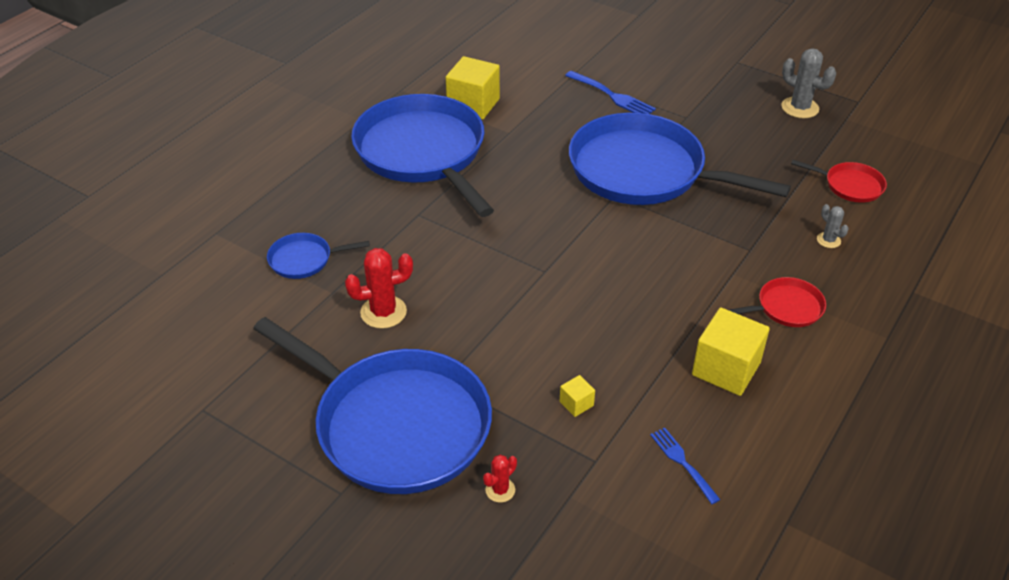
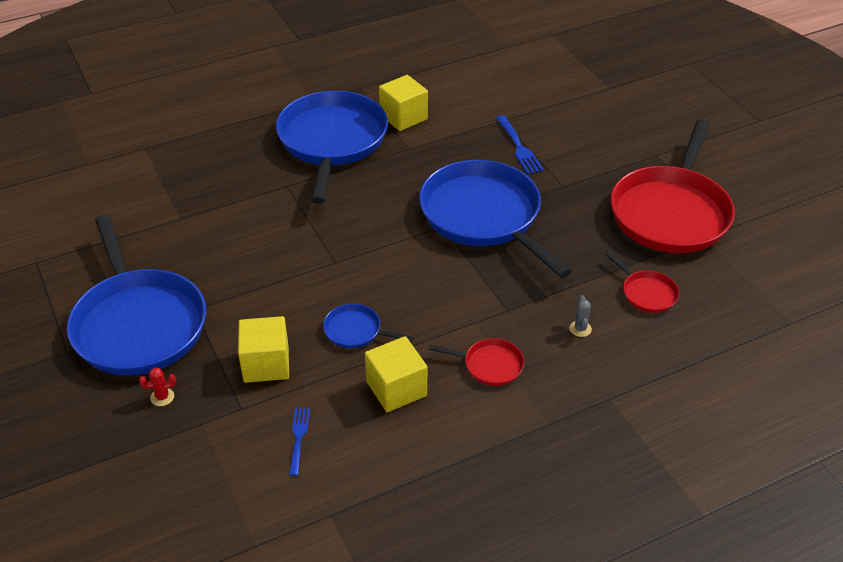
camera: 30 degrees right, 0 degrees up
blue pan [267,233,370,279] -> blue pan moved to [323,304,413,348]
red cactus [345,248,413,329] -> none
yellow cube [560,375,595,417] -> yellow cube [238,316,289,383], size x2.19
grey cactus [781,48,836,118] -> red pan [611,120,735,253]

